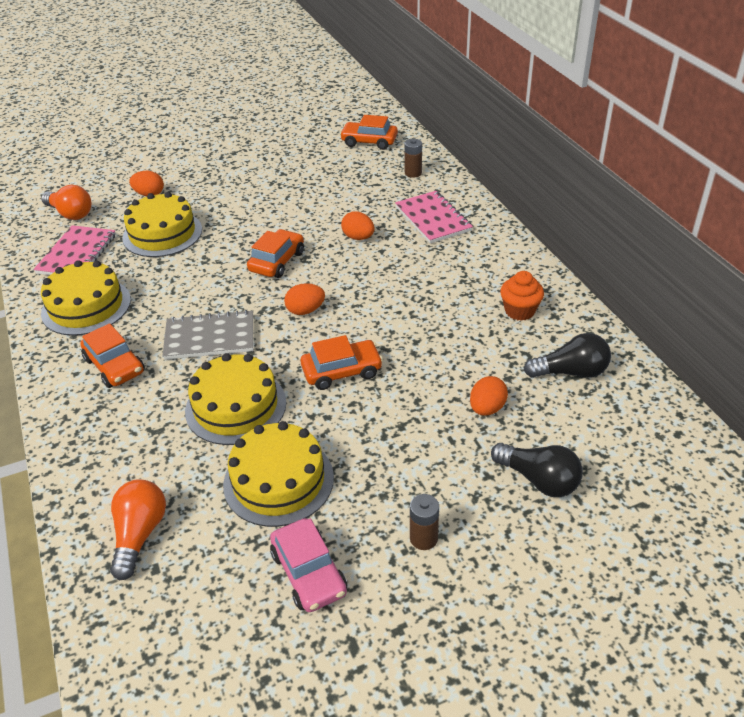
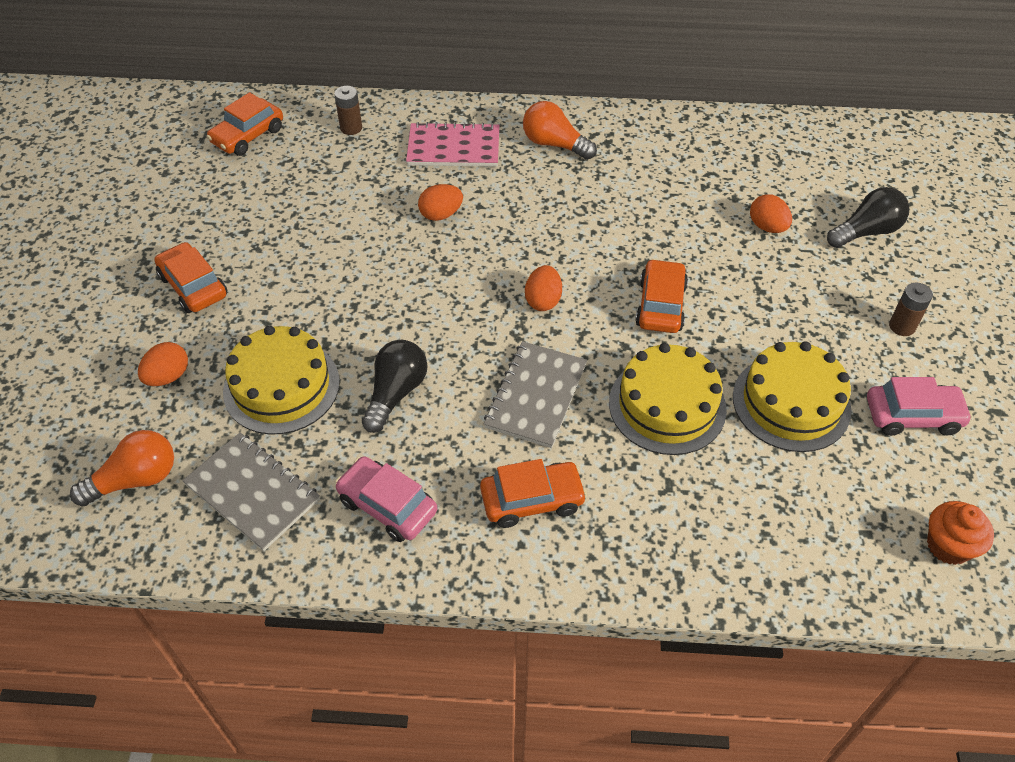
camera: 65 degrees left, 10 degrees up
pink notebook [33,225,116,275] -> grey notebook [182,432,320,551]
yellow cake [41,260,131,336] -> pink car [335,456,437,542]
orange light bulb [110,479,166,580] -> orange light bulb moved to [523,101,597,160]
orange car [247,229,304,278] -> orange car moved to [154,242,228,313]
orange cupcake [500,271,544,321] -> orange cupcake moved to [927,501,994,565]
black light bulb [524,333,611,378] -> black light bulb moved to [362,340,428,433]

